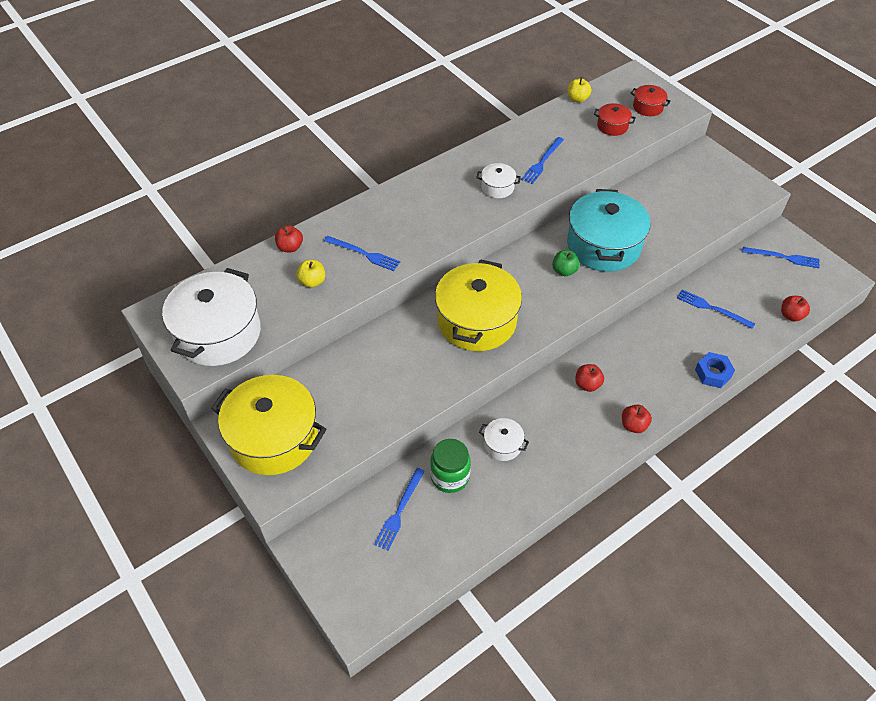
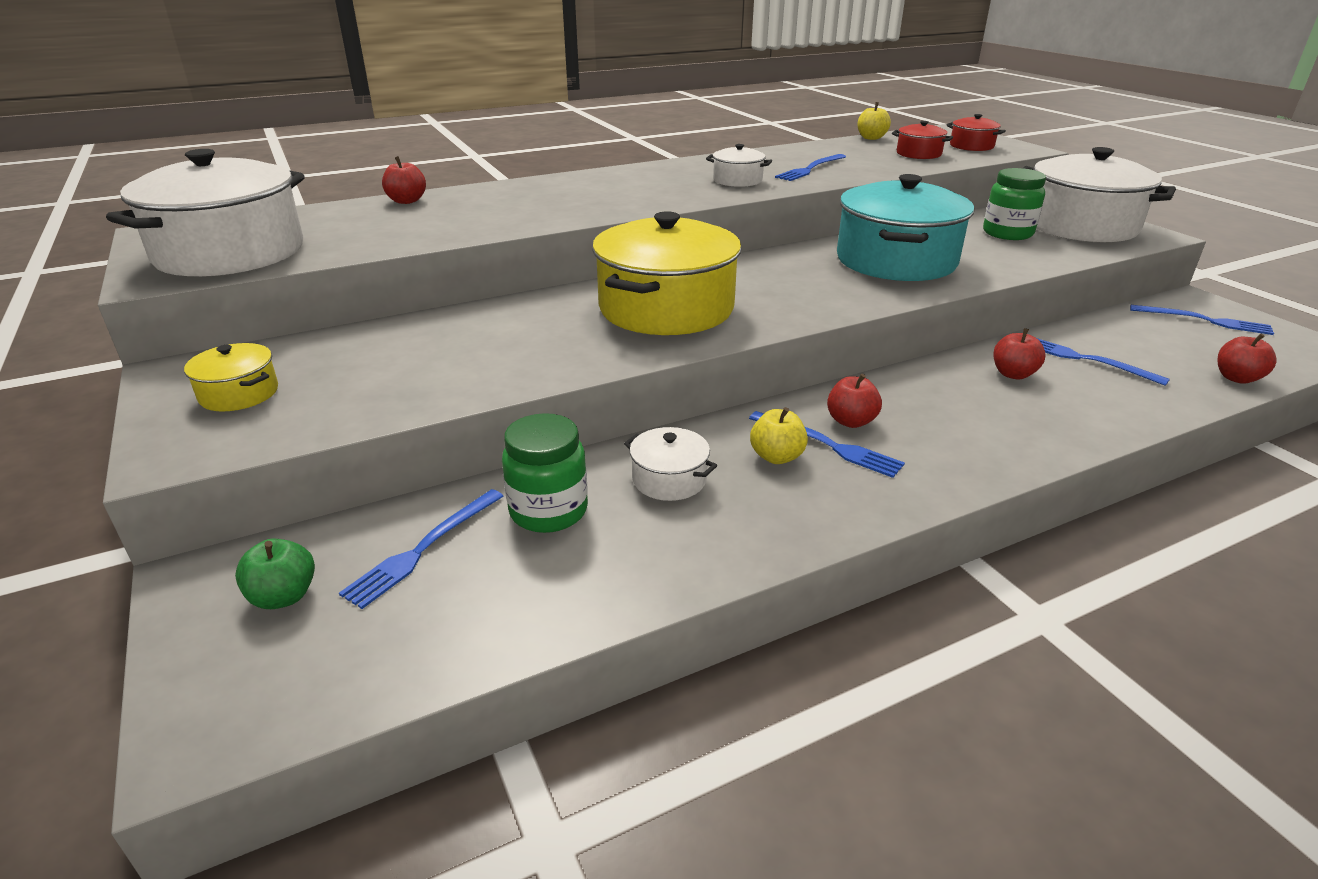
camera: 10 degrees right, 20 degrees down
yellow pot [211,375,327,475] -> yellow pot [184,343,278,412], size x0.45
yellow apple [296,260,325,288] -> yellow apple moved to [750,407,808,464]
blue fork [324,236,400,271] -> blue fork moved to [749,411,905,478]
green apple [552,250,580,276] -> green apple moved to [235,538,315,609]
red apple [622,404,652,433] -> red apple moved to [994,328,1045,380]
blue nut [695,352,735,388] -> none
none -> green jar [983,168,1046,240]
none -> white pot [1023,147,1176,242]

